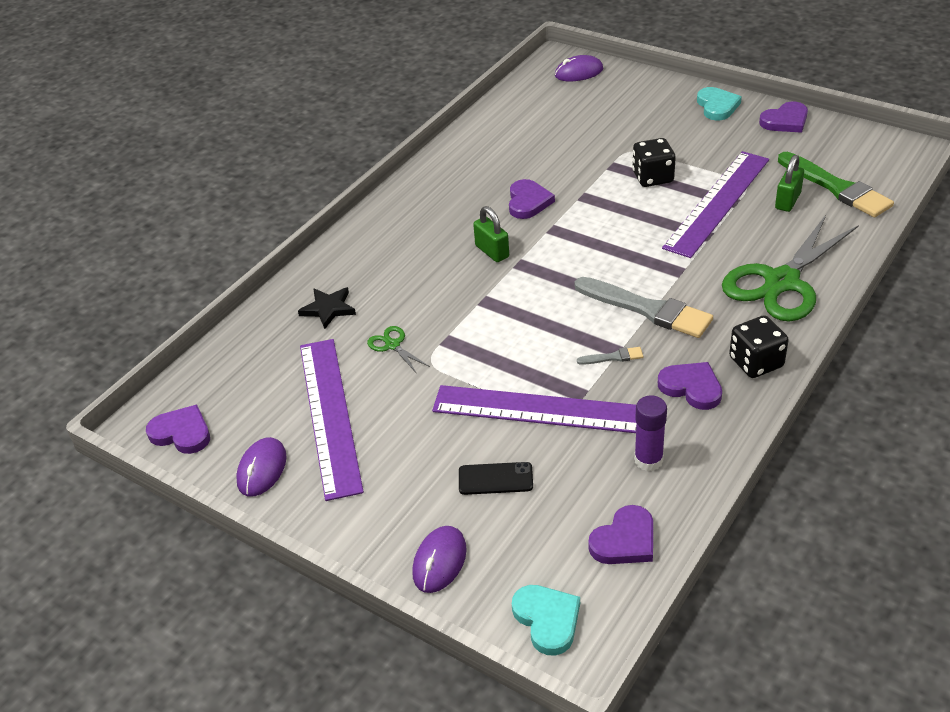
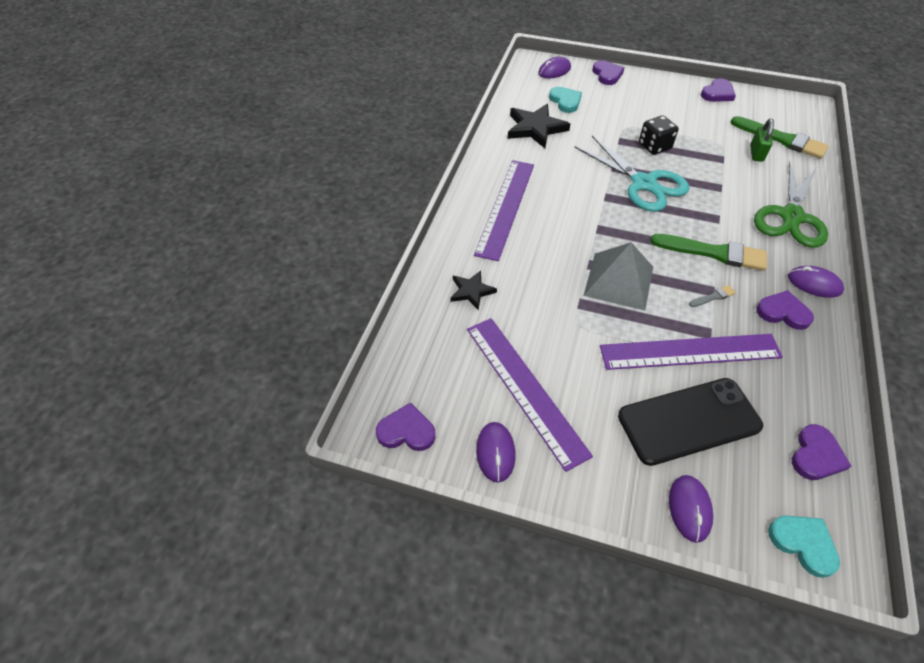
camera: 20 degrees left, 10 degrees up
green scissors [367,326,430,374] -> none
black phone [459,462,533,495] -> black phone [618,378,763,466], size x2.19
green padlock [473,206,509,262] -> none
purple heart [509,179,555,219] -> purple heart moved to [592,60,624,85]
grey brush [575,277,713,338] -> green brush [651,234,767,271]
purple glue stick [634,396,667,471] -> none
purple ruler [662,151,769,258] -> purple ruler moved to [474,160,534,261]
turquoise heart [697,87,742,121] -> turquoise heart moved to [549,87,582,113]
black dice [729,315,789,378] -> purple mouse [788,266,844,298]
none -> black star [508,104,570,148]
none -> turquoise scissors [575,136,690,212]
none -> grey pyramid [584,242,653,311]

